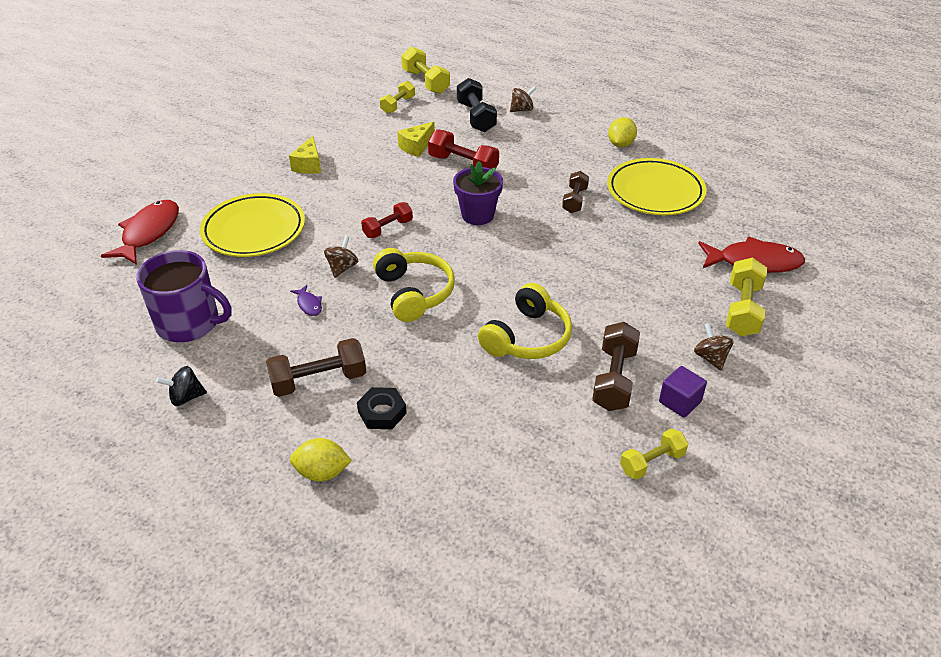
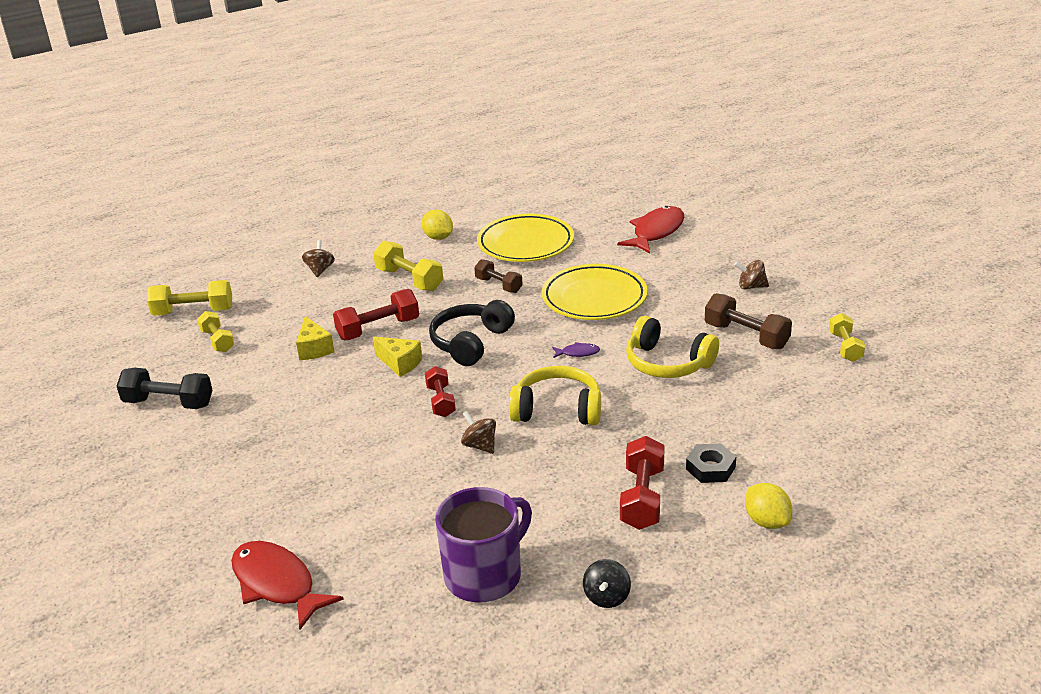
camera: 60 degrees left, 10 degrees down
yellow plate [200,193,305,257] -> yellow plate moved to [542,264,648,320]
brown dumbbell [266,338,366,397] -> red dumbbell [620,436,665,530]
yellow cheese [289,136,321,174] -> yellow cheese moved to [373,337,422,377]
purple fish [290,285,322,316] -> purple fish moved to [552,342,600,358]
yellow lemon [290,438,352,481] -> yellow lemon turned 60 degrees counterclockwise [745,483,792,529]
purple flower pot [453,161,503,225] -> black headphones [429,300,515,366]
black dumbbell [457,78,497,132] -> black dumbbell moved to [117,368,213,409]
yellow headphones [478,283,572,359] -> yellow headphones turned 150 degrees clockwise [626,316,719,378]
purple cube [659,366,707,417] -> none
yellow dumbbell [726,258,767,336] -> yellow dumbbell moved to [373,241,443,291]

